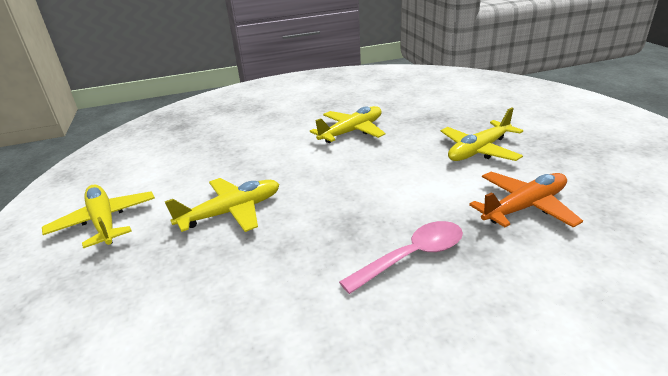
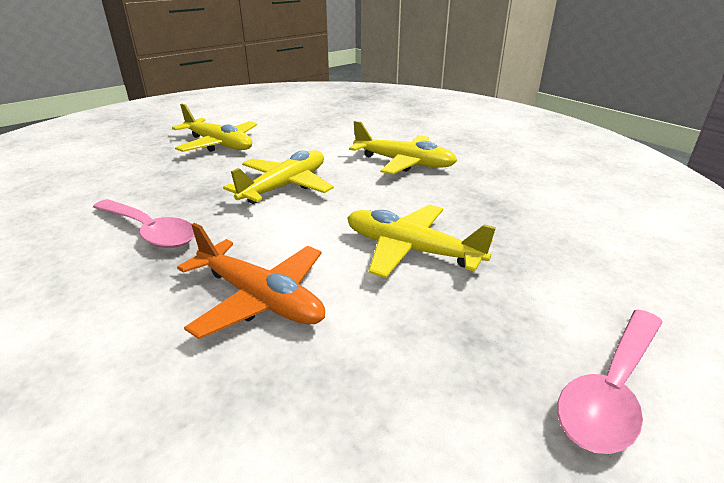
camera: 65 degrees right, 0 degrees up
yellow plane [42,184,155,248] -> yellow plane moved to [223,150,334,204]
none -> pink spoon [557,309,663,454]

